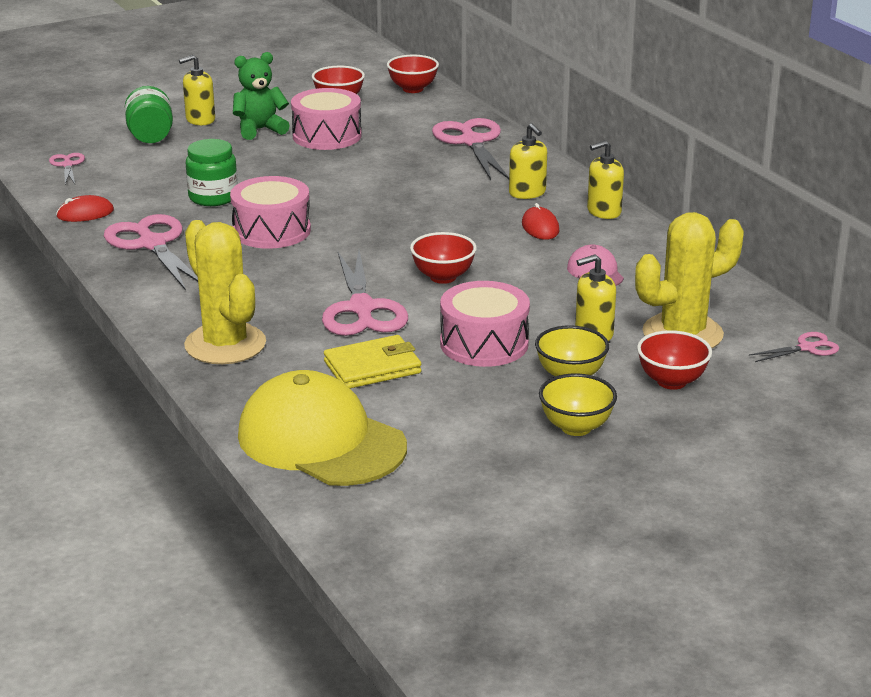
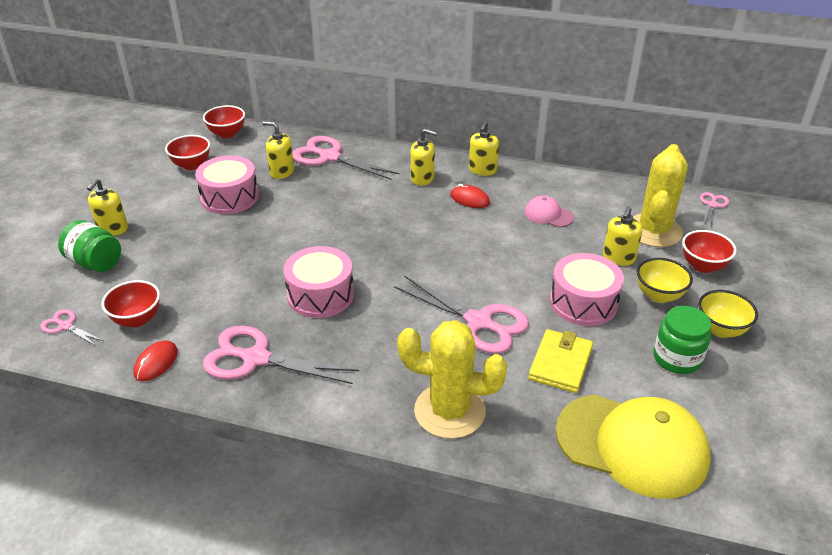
camera: 45 degrees left, 10 degrees up
green jar [186,139,238,206] -> green jar moved to [654,306,711,374]
green teddy bear [233,52,290,140] -> none
yellow cap [238,370,407,486] -> yellow cap turned 150 degrees counterclockwise [556,394,710,499]
red bowl [410,232,477,284] -> red bowl moved to [101,280,160,327]
none -> yellow soap dispenser [263,121,294,179]

